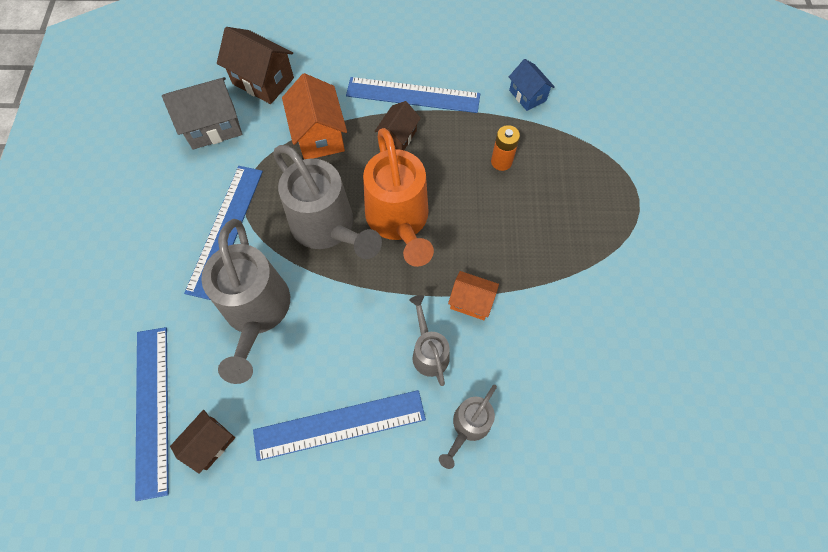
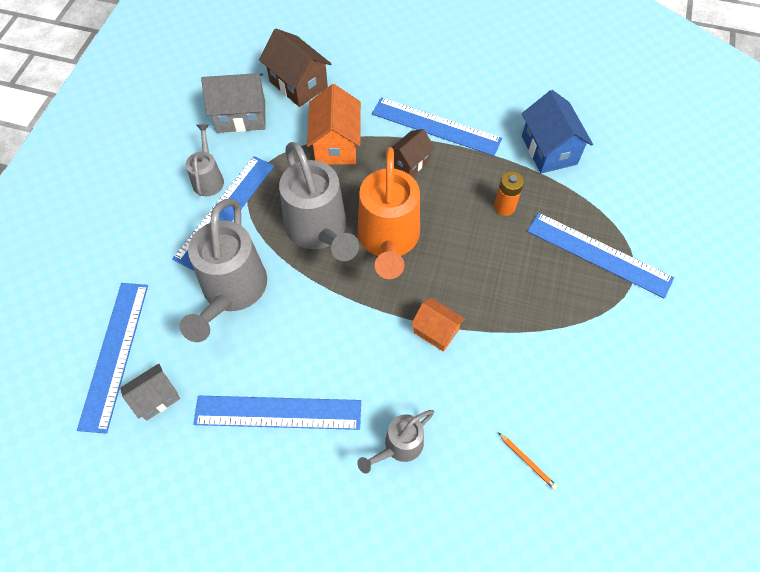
camera: 15 degrees right, 5 degrees down
brown house [170,410,235,474] -> grey house [121,364,180,421]
grey watering can [409,295,450,386] -> grey watering can moved to [186,124,224,196]
blue house [509,59,555,111] -> blue house [522,90,593,173], size x1.61
none -> orange pencil [499,433,557,490]
none -> blue ruler [527,213,674,299]

